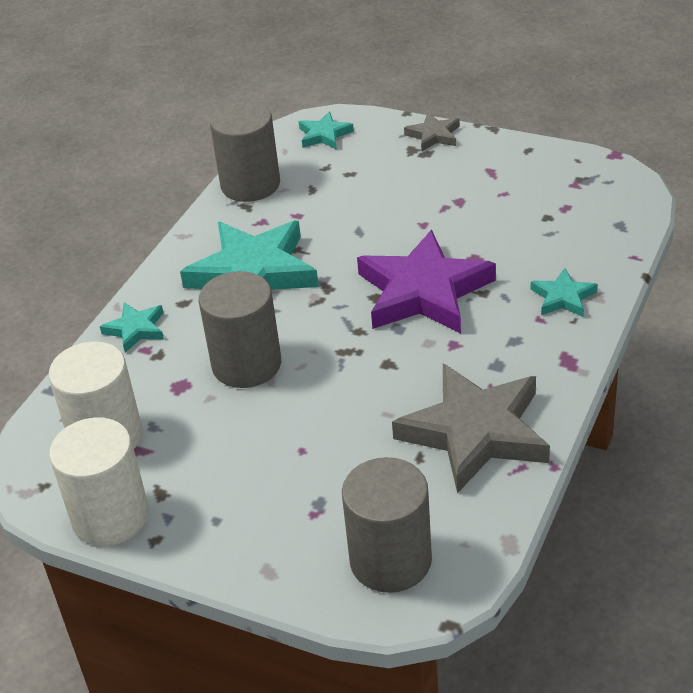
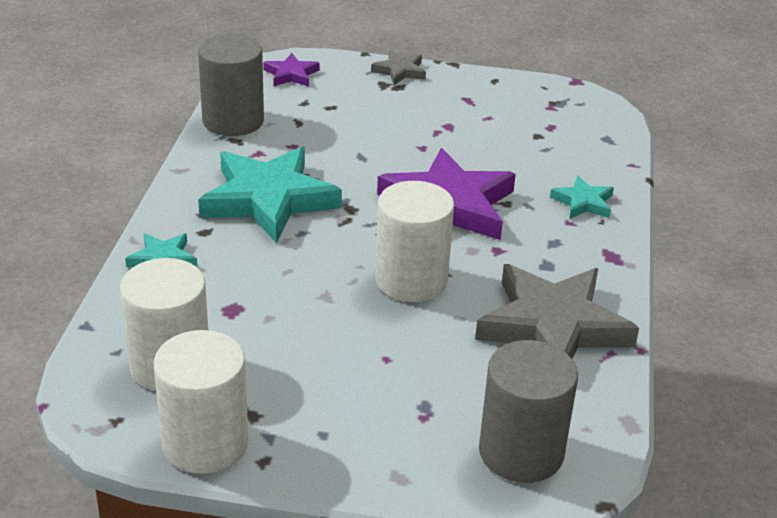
camera: 20 degrees left, 5 degrees down
grey cylinder [199,271,281,388] -> none
turquoise star [299,112,354,149] -> purple star [263,53,320,87]
none -> white cylinder [375,181,454,302]

